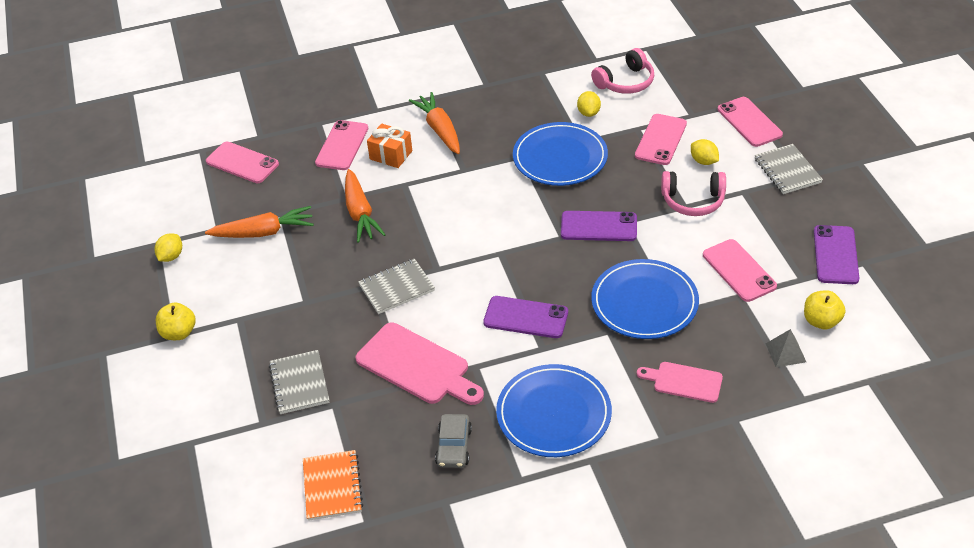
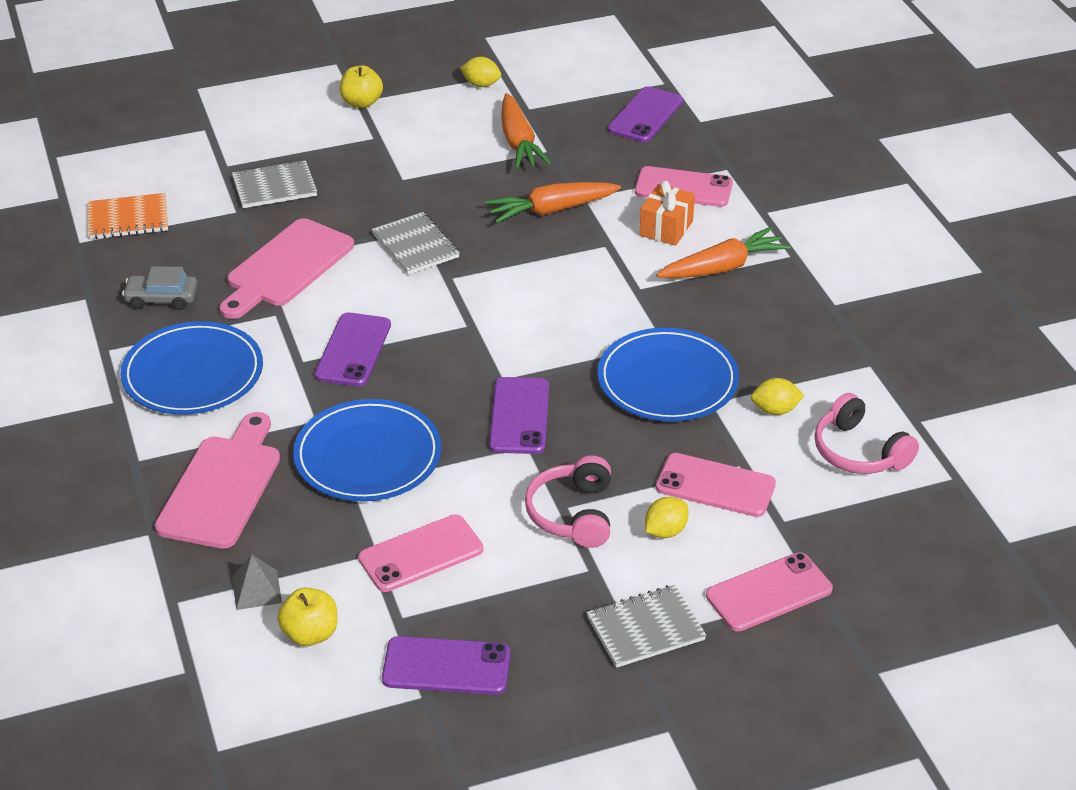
camera: 85 degrees right, 5 degrees down
pink phone [206,142,279,183] -> purple phone [608,86,683,142]
pink cutting board [637,362,723,403] -> pink cutting board [155,412,280,549], size x1.68

